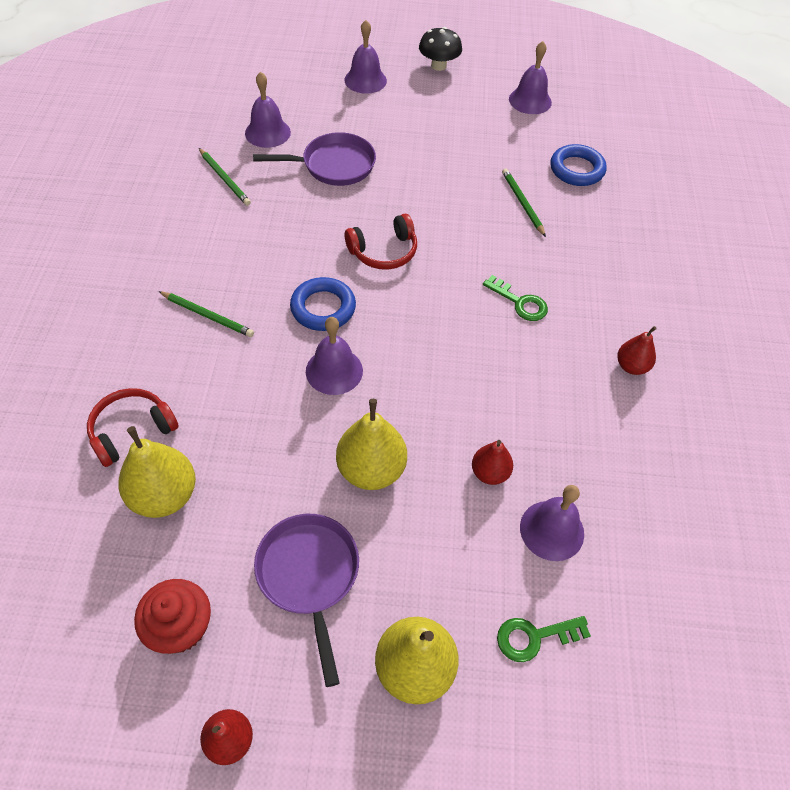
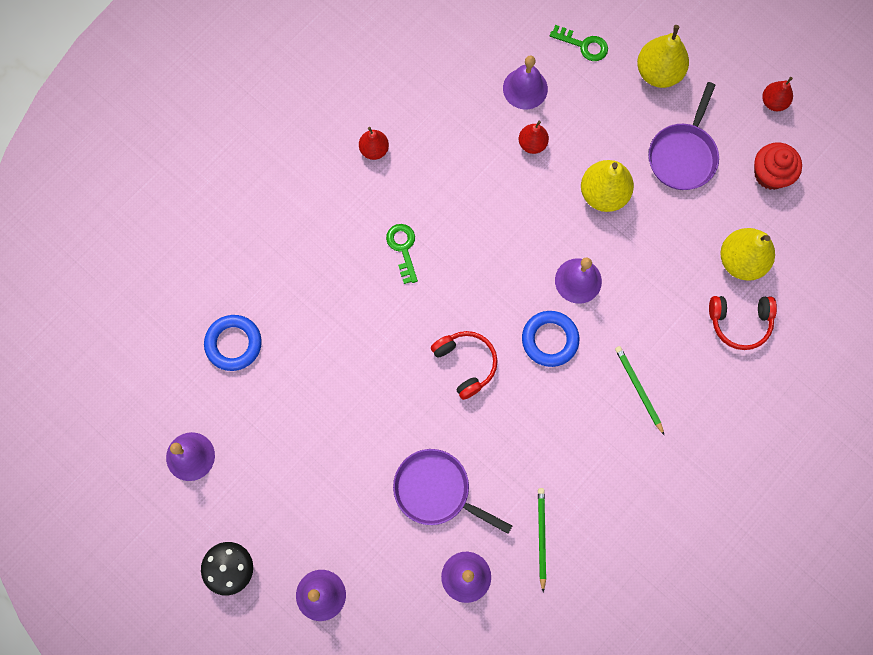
camera: 140 degrees left, 20 degrees up
red headphones [345,214,417,270] -> red headphones turned 45 degrees clockwise [431,331,498,400]
green pencil [502,168,546,237] -> none

